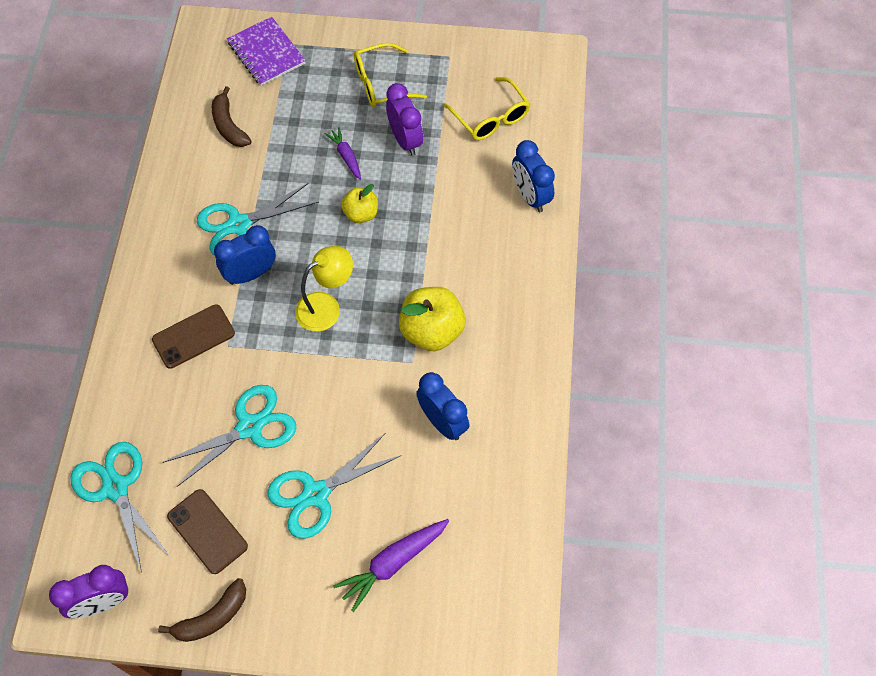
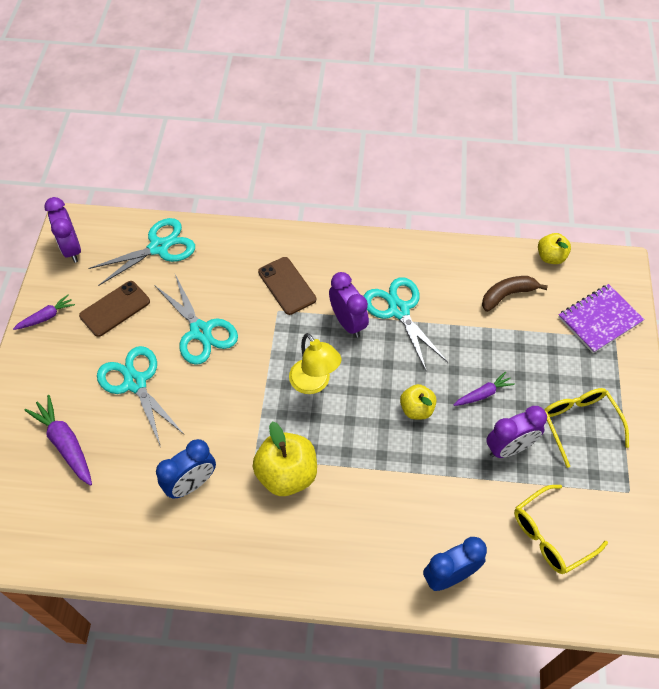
camera: 90 degrees right, 5 degrees down
brown banana [158,578,246,642] -> purple carrot [13,294,75,330]
blue clock [214,225,276,285] -> purple clock [329,272,369,338]
none -> yellow apple [538,233,571,264]

